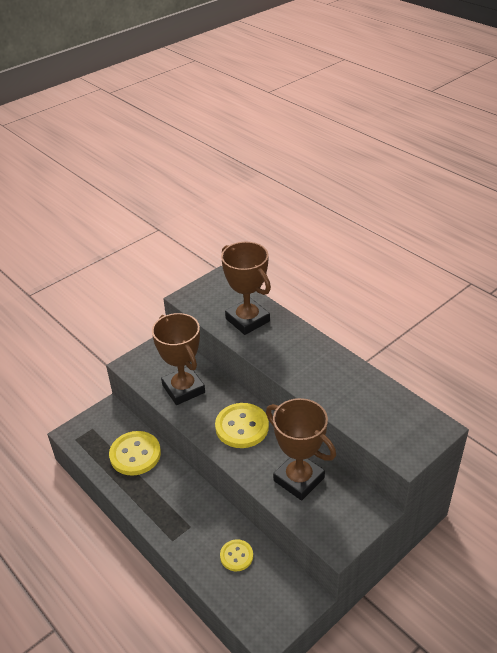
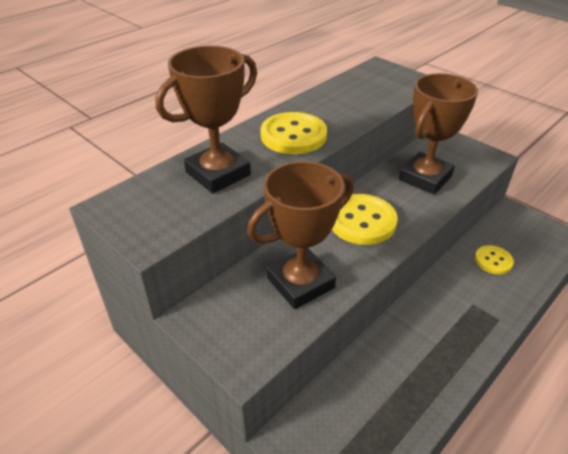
camera: 95 degrees left, 0 degrees up
yellow button [109,431,161,476] -> yellow button moved to [260,112,327,154]

